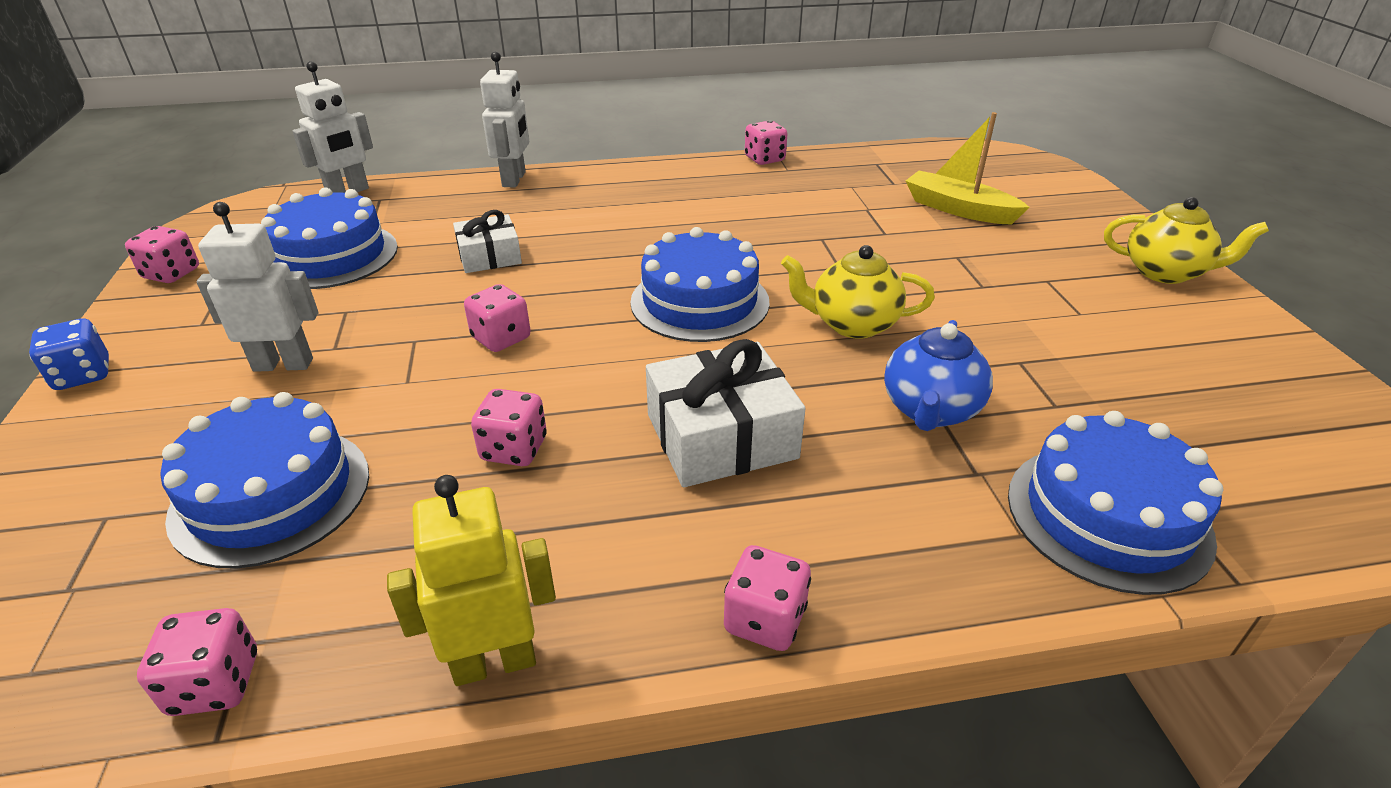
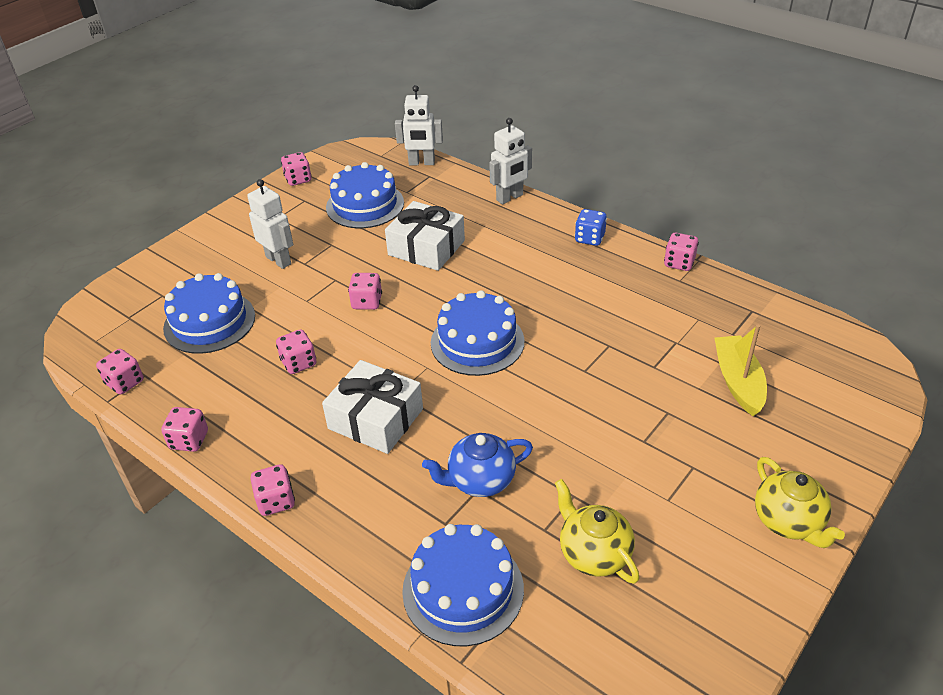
camera: 50 degrees right, 5 degrees up
blue dice [29,318,109,390] -> blue dice moved to [575,209,607,246]
yellow robot [387,475,556,686] -> pink dice [161,407,208,452]
white gift [453,210,522,273] -> white gift [385,201,465,271], size x1.62
yellow teapot [781,245,935,339] -> yellow teapot moved to [555,479,639,584]

